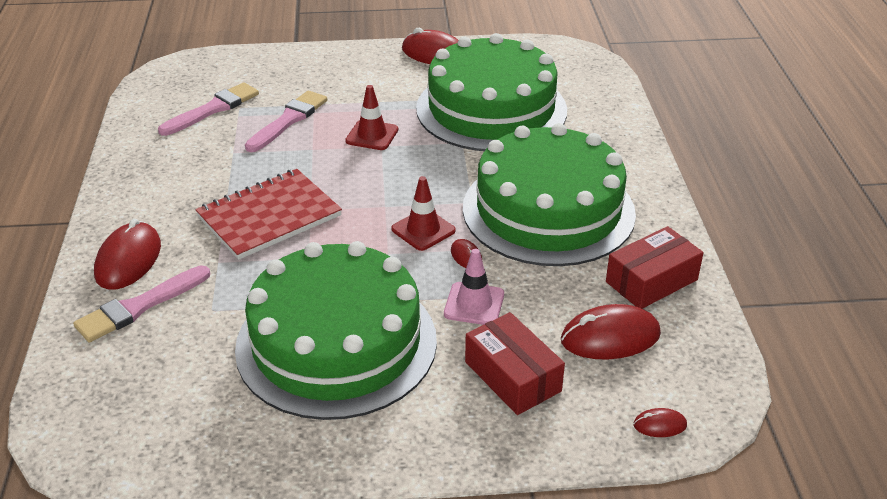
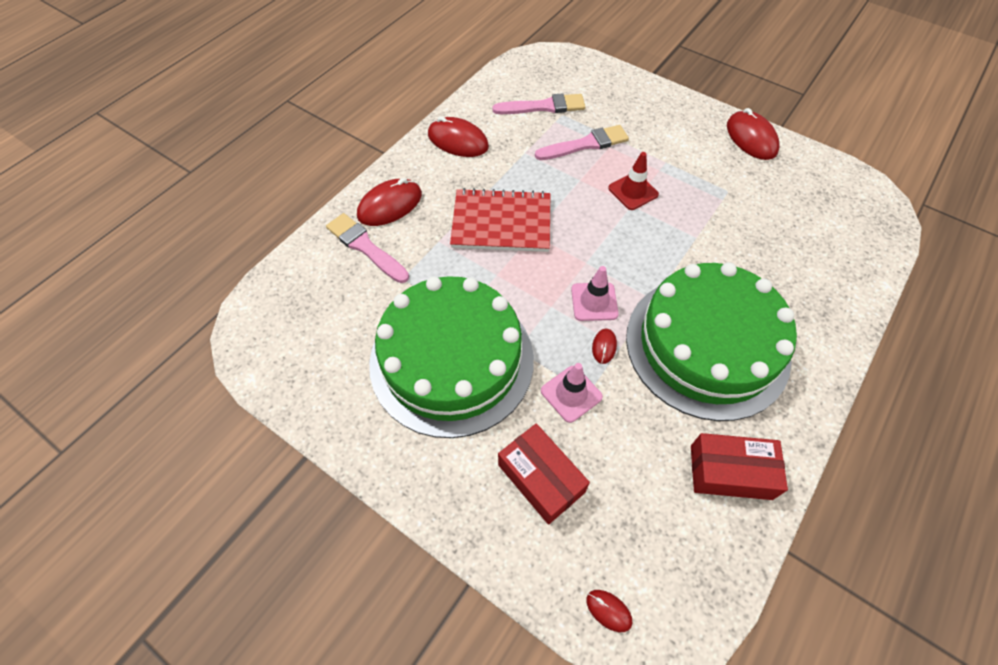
camera: 40 degrees right, 20 degrees up
pink brush [73,265,210,343] -> pink brush turned 45 degrees clockwise [326,213,409,283]
red traffic cone [391,176,456,251] -> pink traffic cone [571,266,619,321]
green cake [416,33,567,151] -> none
red box [465,312,565,415] -> red box turned 45 degrees counterclockwise [498,423,590,525]
red mouse [561,304,661,359] -> red mouse moved to [428,116,489,157]

